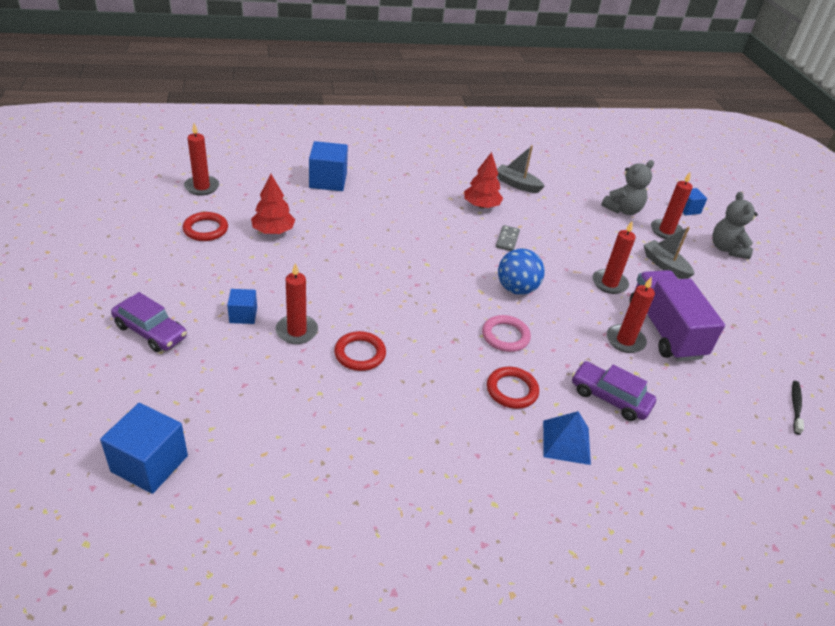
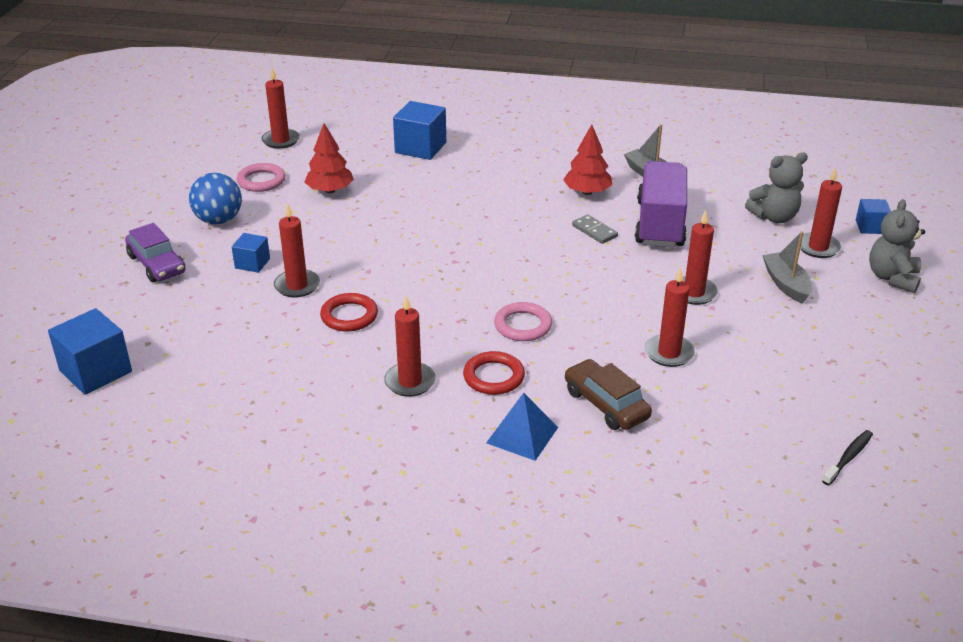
camera: 25 degrees right, 5 degrees down
red ring [183,212,228,241] -> pink ring [237,163,285,192]
grey domino [496,225,520,251] -> grey domino turned 75 degrees counterclockwise [572,215,618,244]
blue ball [498,249,545,295] -> blue ball moved to [189,173,242,224]
purple car [572,361,656,421] -> brown car [565,359,652,430]
purple truck [630,270,725,361] -> purple truck moved to [635,161,687,248]
none -> red candle [384,296,436,397]

